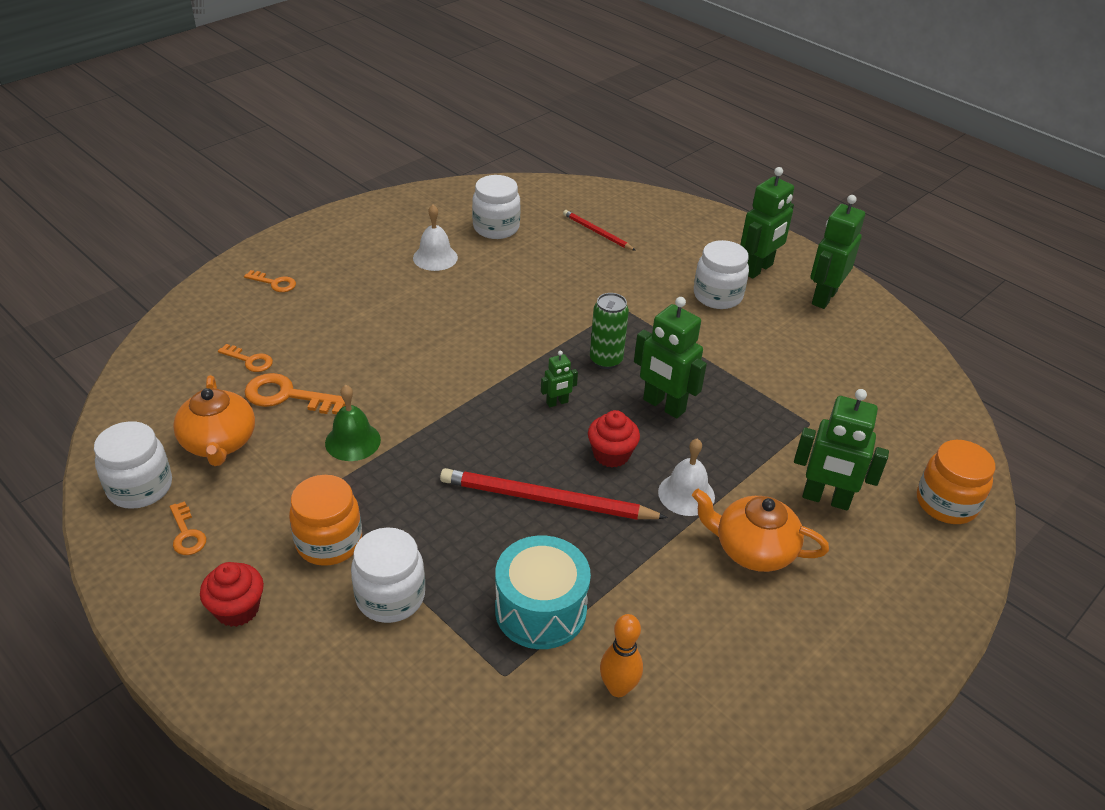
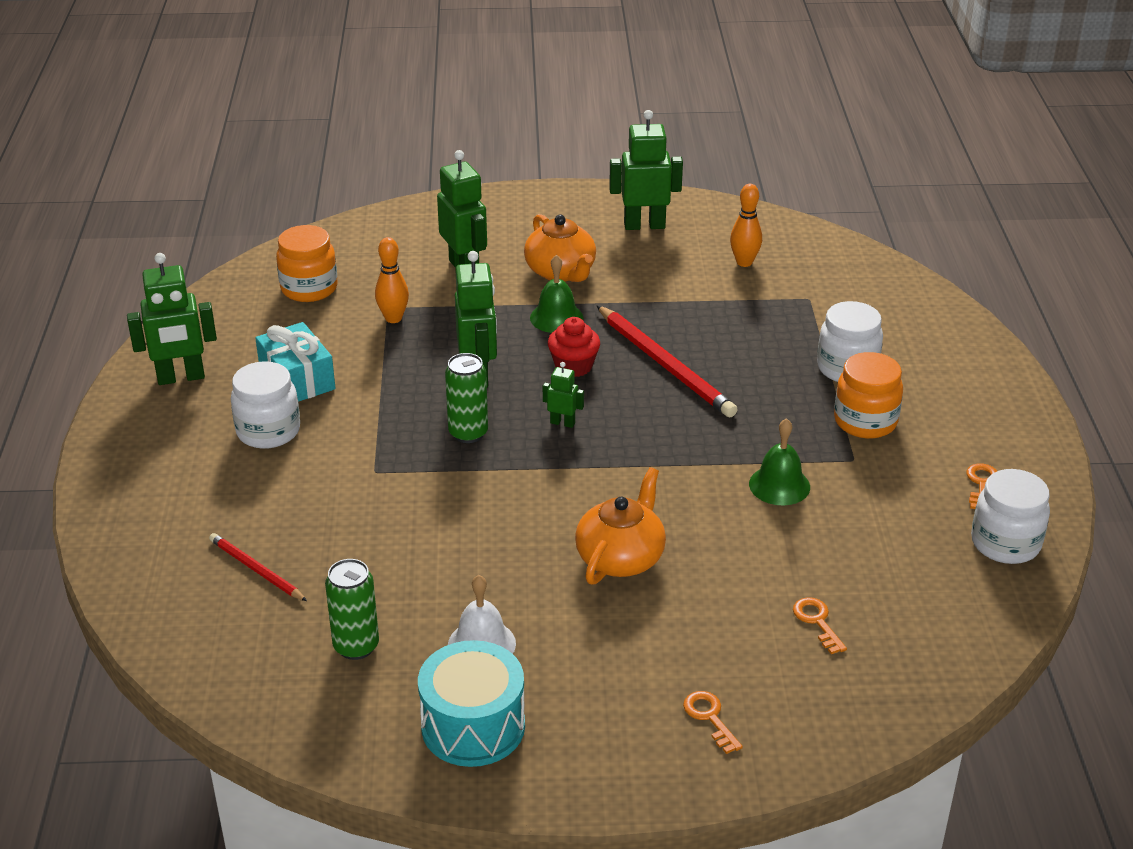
camera: 135 degrees left, 5 degrees down
orange teapot [173,375,255,466] -> orange teapot moved to [575,467,666,585]
red cupcake [200,562,264,627] -> none
orange key [244,373,345,414] -> none
white jar [472,175,521,239] -> green can [325,559,379,660]
turquoise drum [495,536,591,649] -> turquoise drum moved to [418,640,525,767]
red pencil [563,210,636,251] -> red pencil turned 135 degrees clockwise [209,533,307,601]
white bell [658,439,715,516] -> green bell [530,254,584,333]
green robot [740,167,794,279] -> green robot moved to [609,110,683,230]
orange jar [917,440,995,524] -> orange jar moved to [276,225,338,302]
none -> turquoise gift [255,322,335,402]
none -> orange bowling pin [375,237,409,323]

